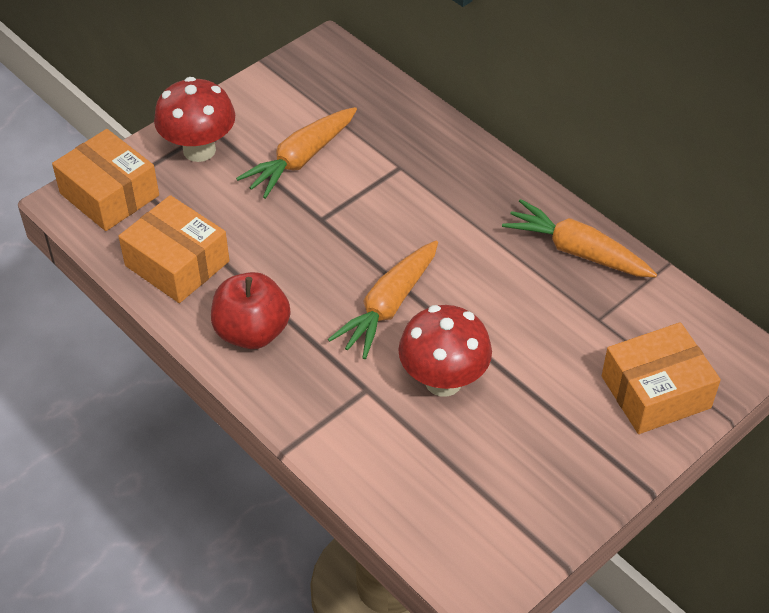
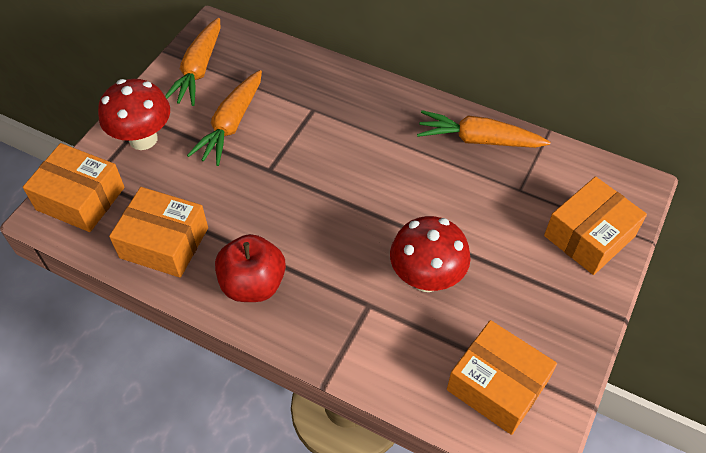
camera: 20 degrees left, 5 degrees up
orange carrot [328,240,438,359] -> orange carrot moved to [165,18,220,106]
none -> orange box [447,320,557,435]

